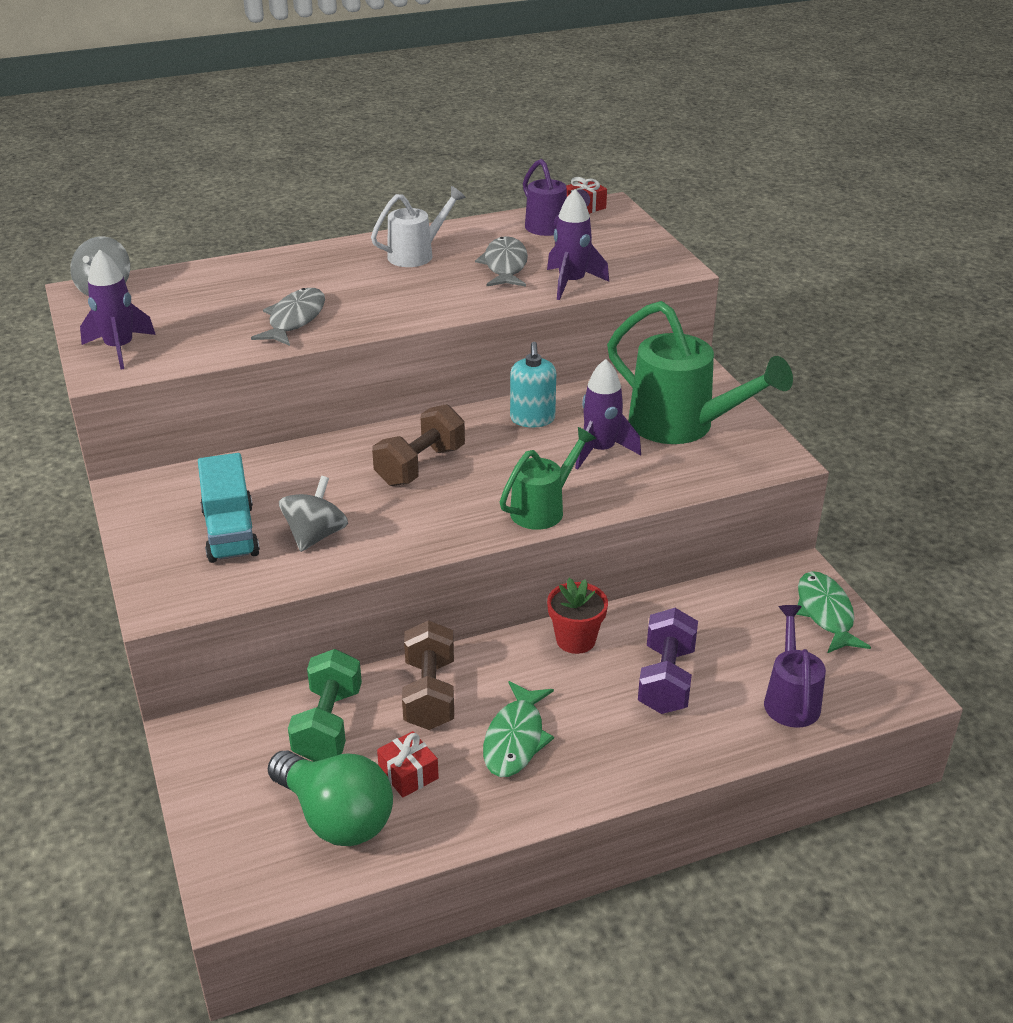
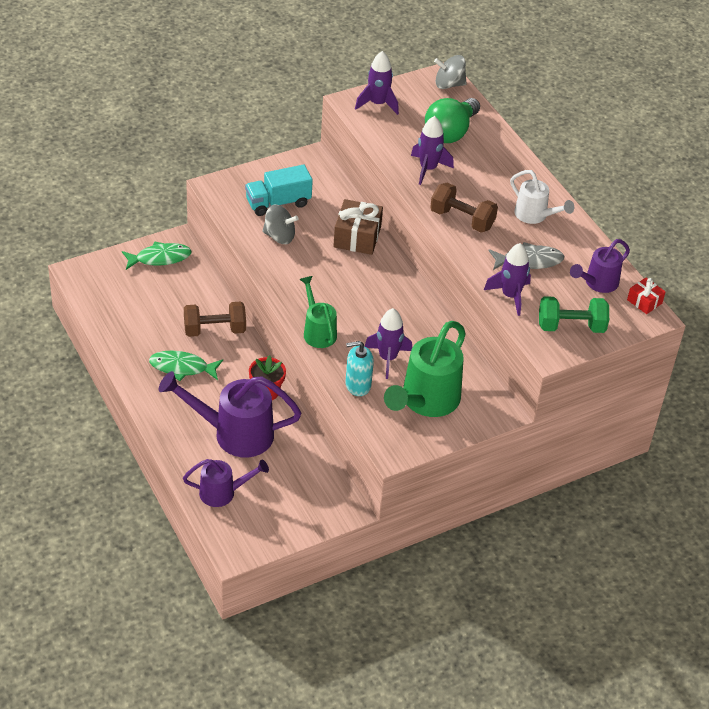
camera: 80 degrees right, 10 degrees up
grey fish [251,288,325,346] -> purple rocket [411,116,454,185]
green light bulb [268,750,393,846] -> green light bulb moved to [425,98,480,143]
green dumbbell [288,649,362,761] -> green dumbbell moved to [539,296,609,333]
brown dumbbell [372,404,465,486] -> brown dumbbell moved to [430,183,498,233]
red gift [377,731,439,797] -> none
green watering can [500,427,596,530] -> green watering can turned 150 degrees counterclockwise [300,276,337,348]
turquoise soap dispenser [510,342,556,428] -> turquoise soap dispenser moved to [345,341,374,396]
purple dumbbell [638,608,698,714] -> purple watering can [159,371,301,458]
green fish [796,571,871,653] -> green fish moved to [122,241,192,270]
none -> brown gift [333,199,383,255]

